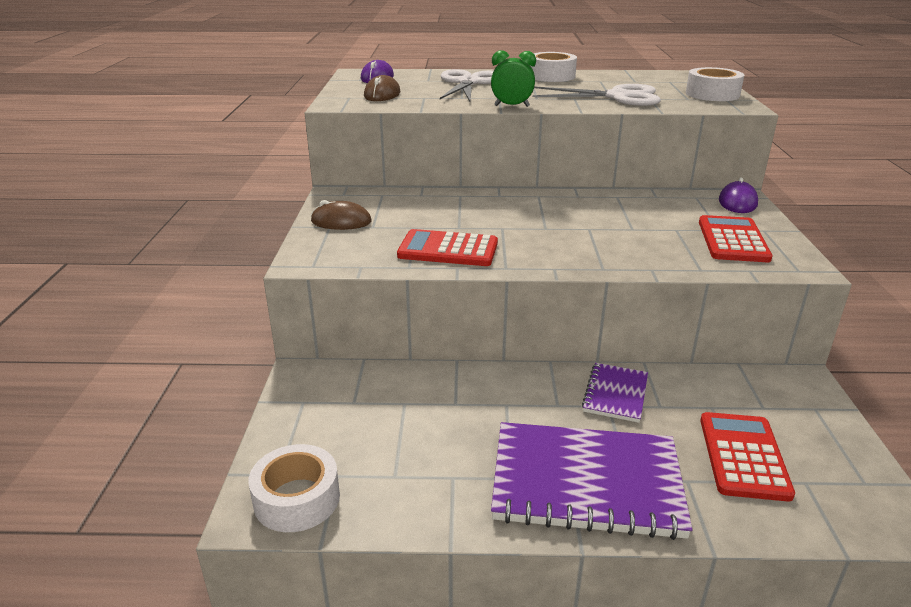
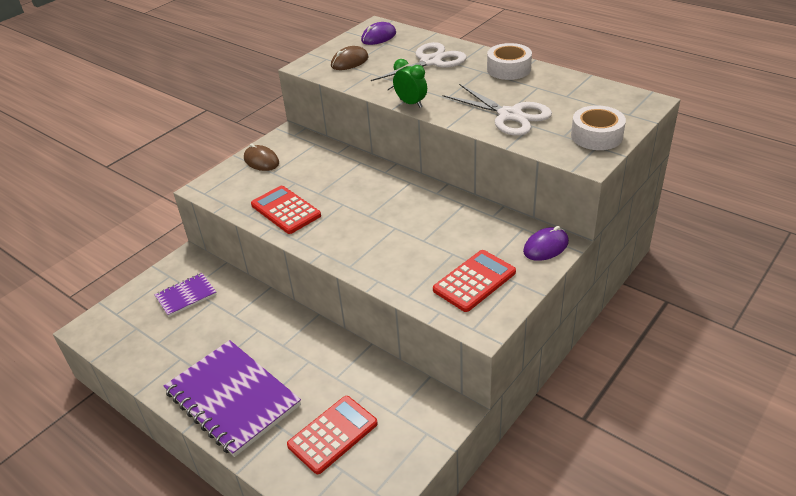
camera: 40 degrees right, 10 degrees up
white tape [248,444,340,532] -> none
purple notebook [582,363,648,423] -> purple notebook moved to [154,273,217,317]

